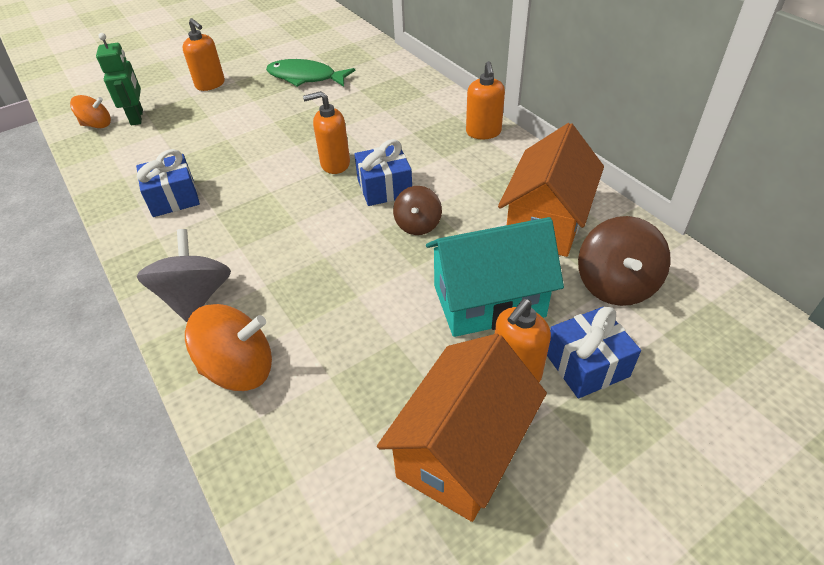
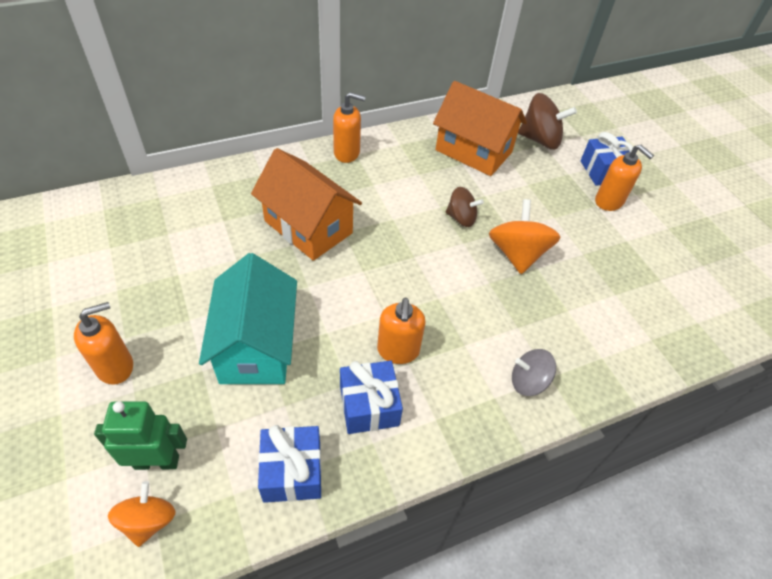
camera: 85 degrees left, 5 degrees up
grey spinning top [136,229,231,322] -> grey spinning top [512,349,556,396], size x0.63
orange spinning top [185,304,272,391] -> orange spinning top moved to [489,199,561,274]
green fish [266,59,356,87] -> none
orange soap dispenser [303,91,350,174] -> orange soap dispenser moved to [377,298,426,364]
blue gift [354,139,412,206] -> blue gift moved to [258,425,322,503]
orange house [377,334,547,522] -> orange house moved to [251,148,362,261]
turquoise house [426,217,564,337] -> turquoise house moved to [199,253,297,384]

